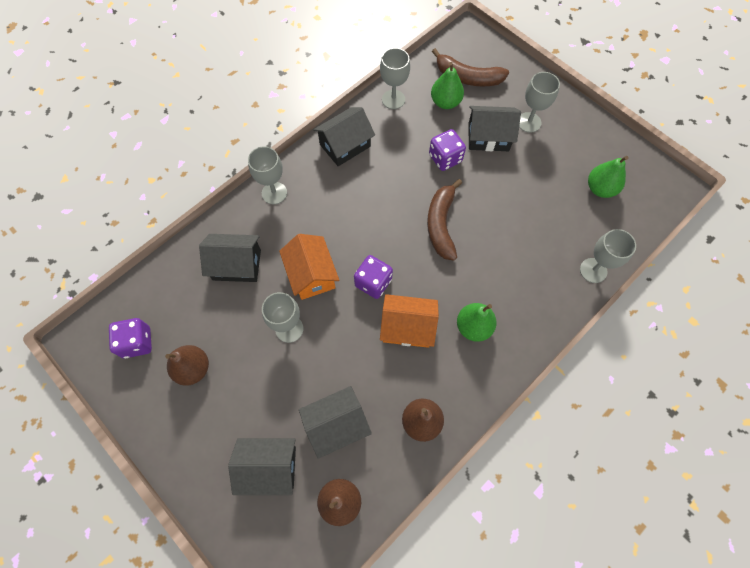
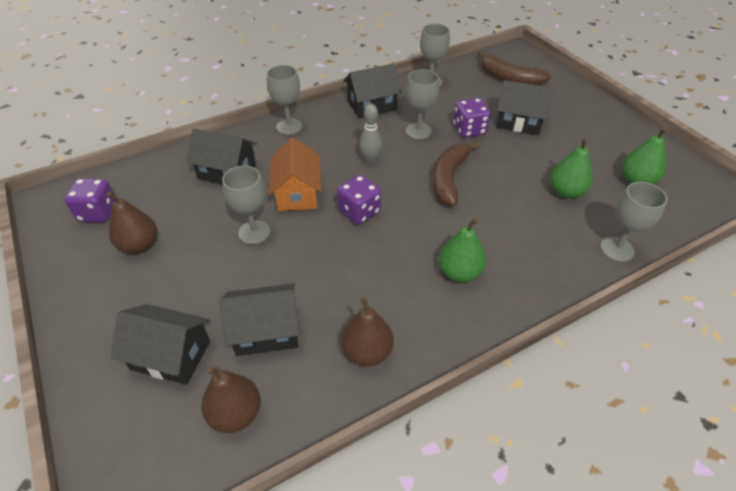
camera: 15 degrees right, 20 degrees down
orange house [380,294,439,348] -> none
green pear [431,62,464,109] -> green pear moved to [550,137,593,199]
grey goblet [519,72,560,133] -> grey goblet moved to [406,69,439,139]
none -> grey bowling pin [359,104,382,164]

